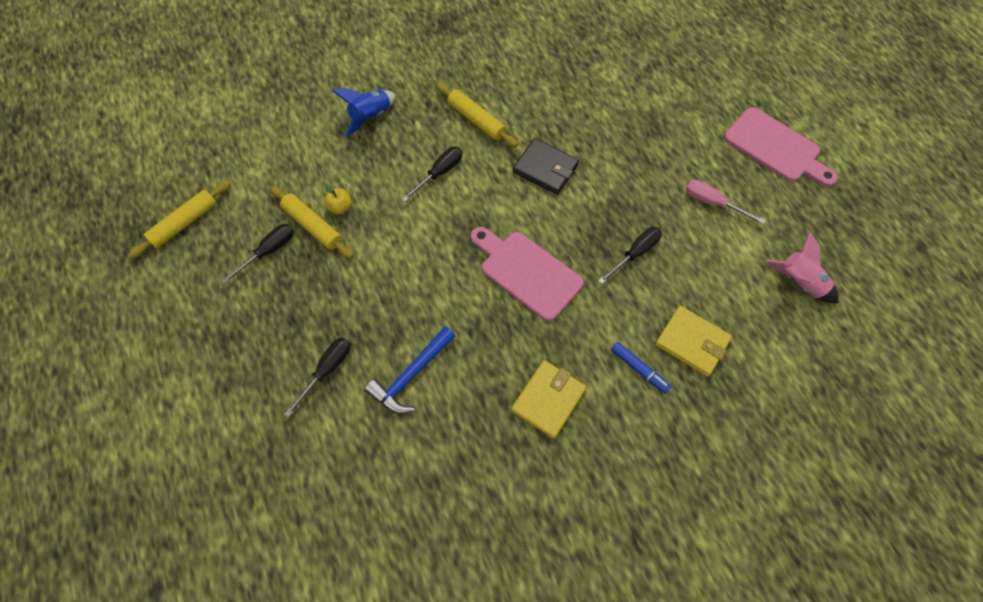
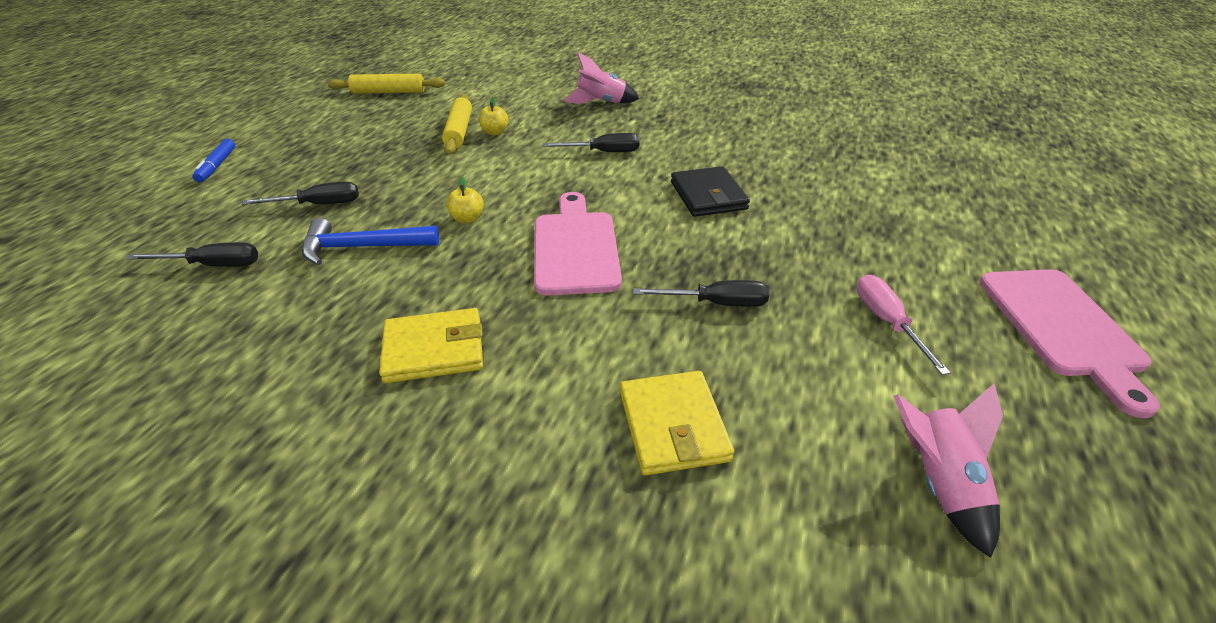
camera: 45 degrees right, 25 degrees down
black screwdriver [221,224,294,284] -> black screwdriver moved to [127,242,258,267]
blue rocket [333,88,395,136] -> pink rocket [564,52,639,104]
yellow rolling pin [437,83,518,148] -> none
blue marker [611,342,671,394] -> blue marker moved to [192,139,235,183]
none -> yellow apple [446,177,484,223]

